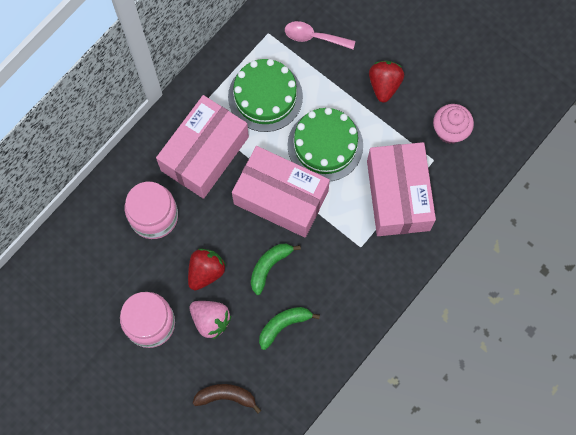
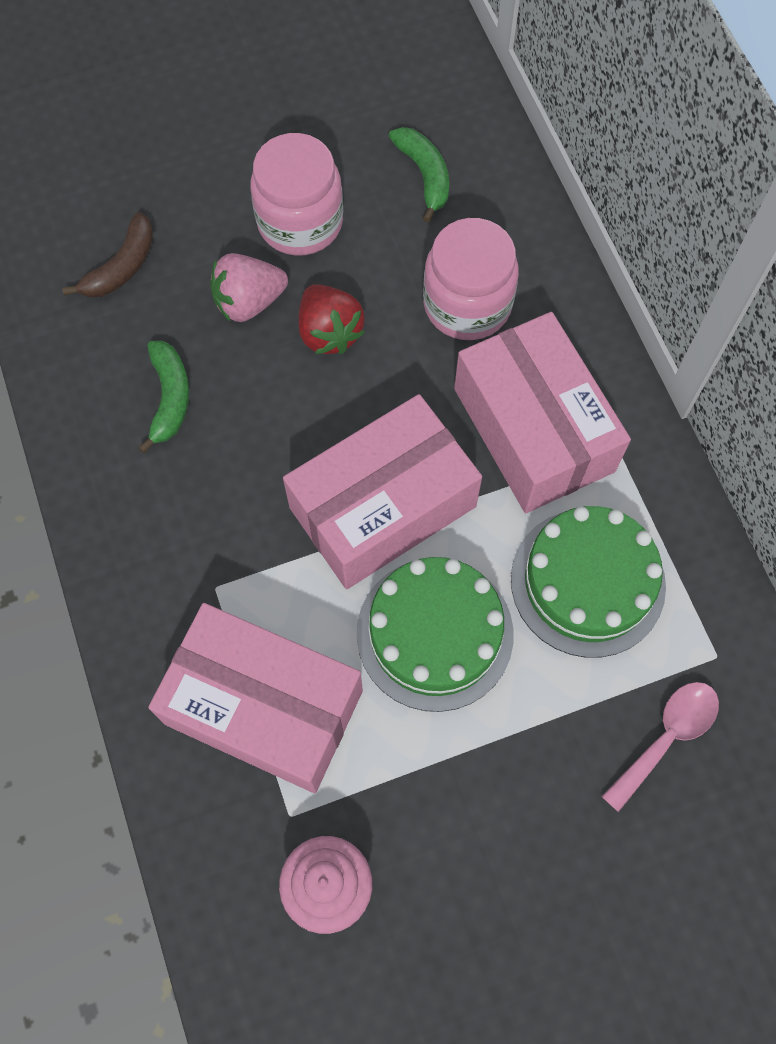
camera: 120 degrees right, 5 degrees down
green banana [251,244,301,295] -> green banana moved to [389,127,449,223]
red strawberry [369,61,404,102] -> none

